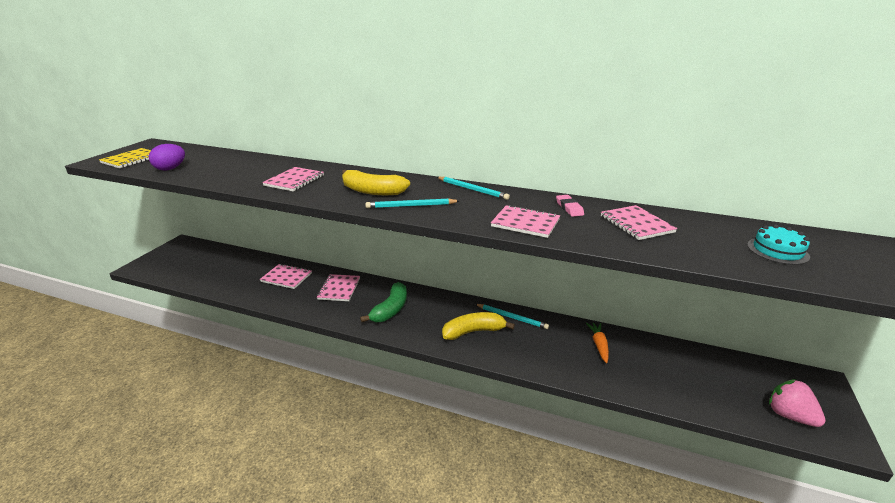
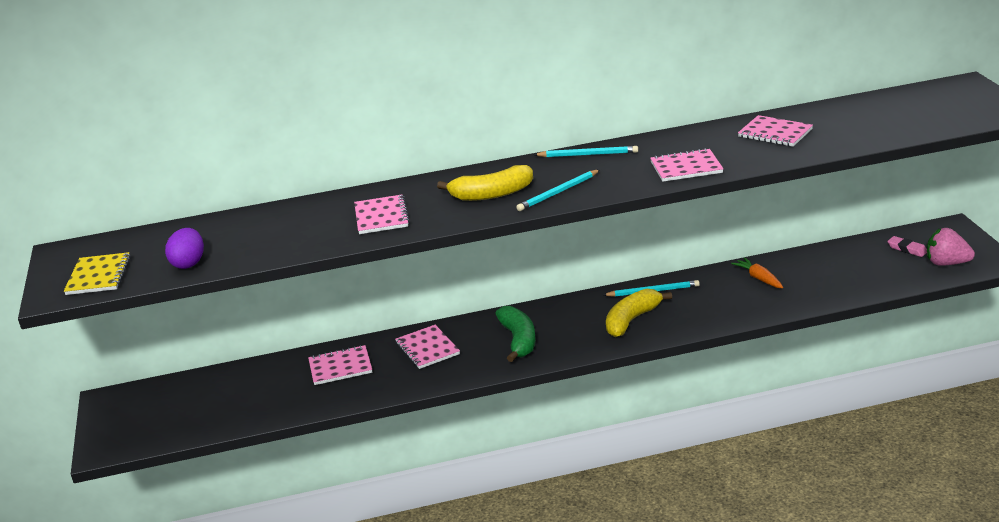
camera: 30 degrees left, 0 degrees up
pink eraser [556,195,584,217] -> pink eraser moved to [887,236,927,257]
turquoise cake [747,224,810,265] -> none

